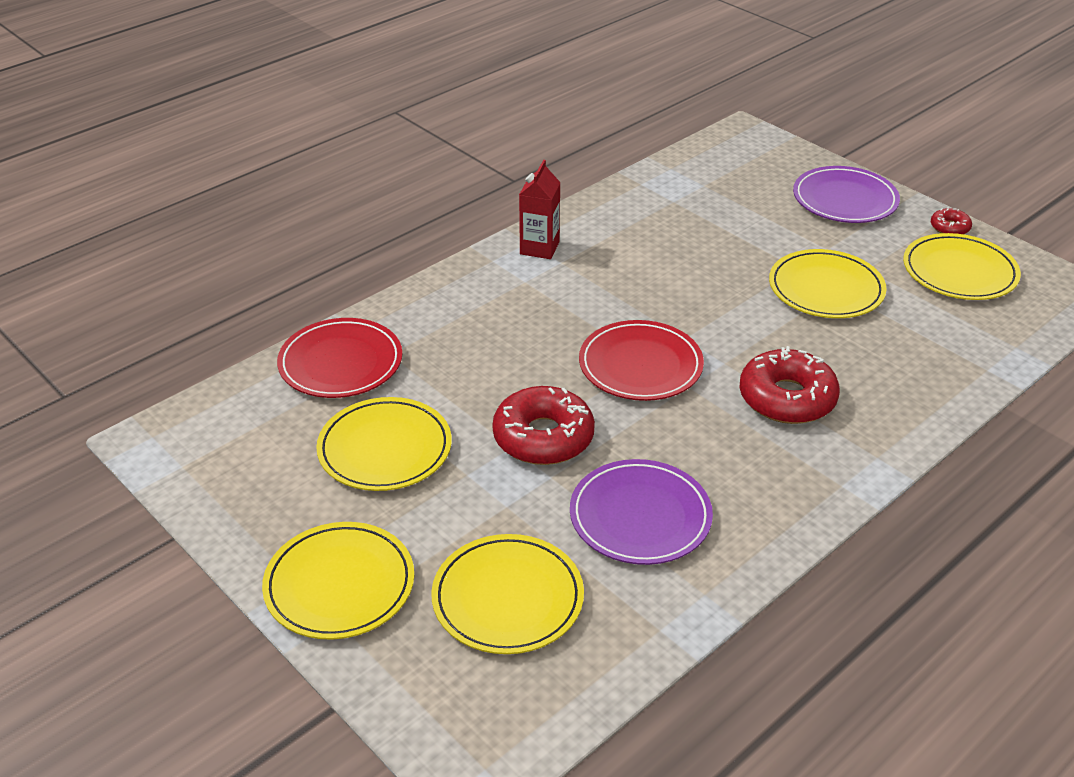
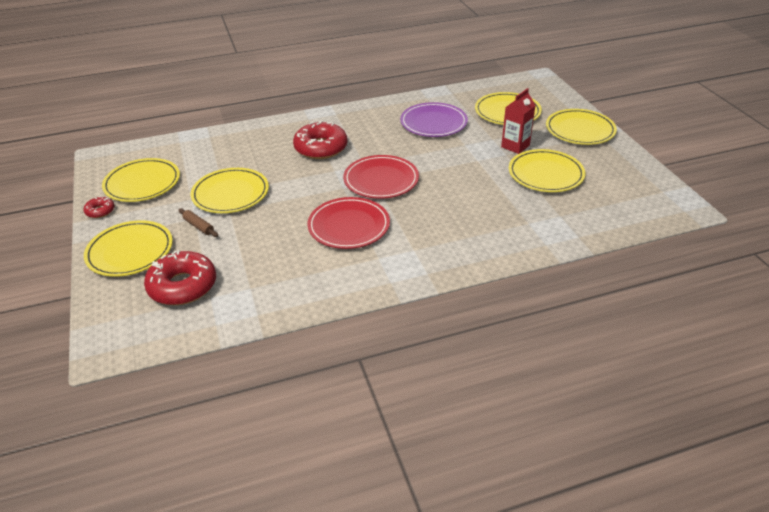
camera: 155 degrees left, 0 degrees up
red plate [277,318,402,398] -> red plate moved to [307,197,390,249]
red donut [492,386,595,465] -> red donut moved to [144,250,216,305]
red carton [519,160,561,259] -> red carton moved to [501,88,536,154]
purple plate [793,166,900,223] -> yellow plate [84,220,173,277]
none -> brown rolling pin [179,208,218,237]

